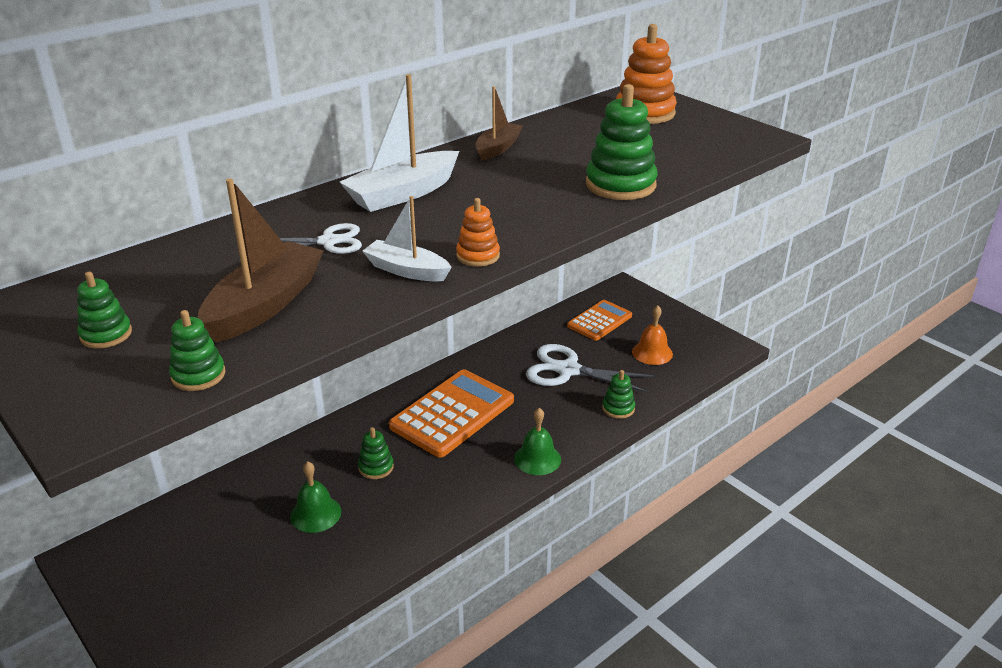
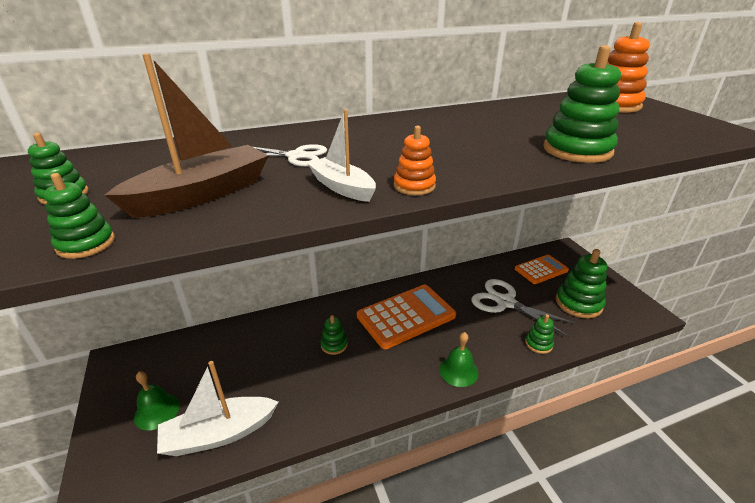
camera: 20 degrees right, 0 degrees up
green bell [290,461,341,533] -> green bell moved to [134,371,180,430]
white boat [340,74,459,212] -> white boat moved to [157,361,278,456]
brown boat [475,86,523,161] -> none
orange bell [632,305,673,365] -> green stacking toy [556,249,607,318]

